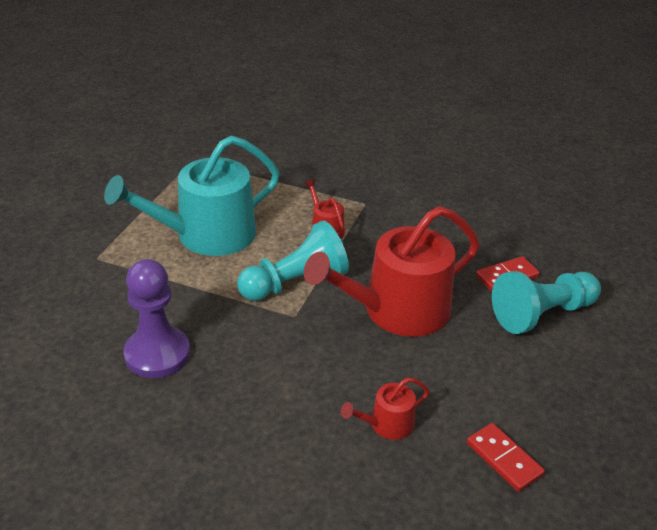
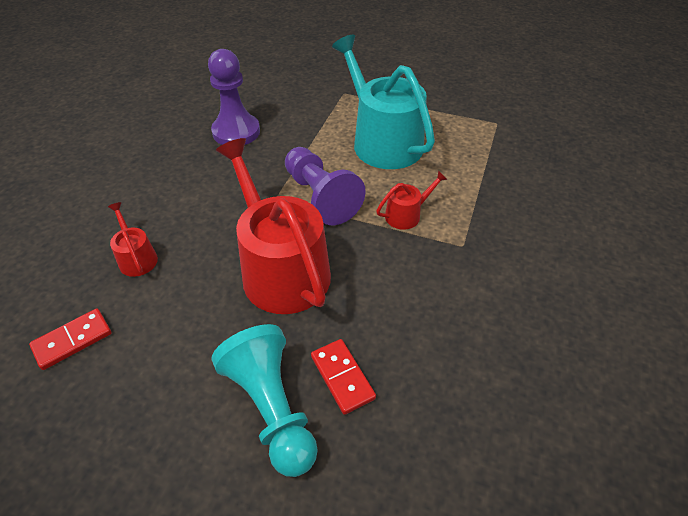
camera: 90 degrees right, 10 degrees up
turquoise pawn [237,221,349,301] -> purple pawn [285,147,366,225]

